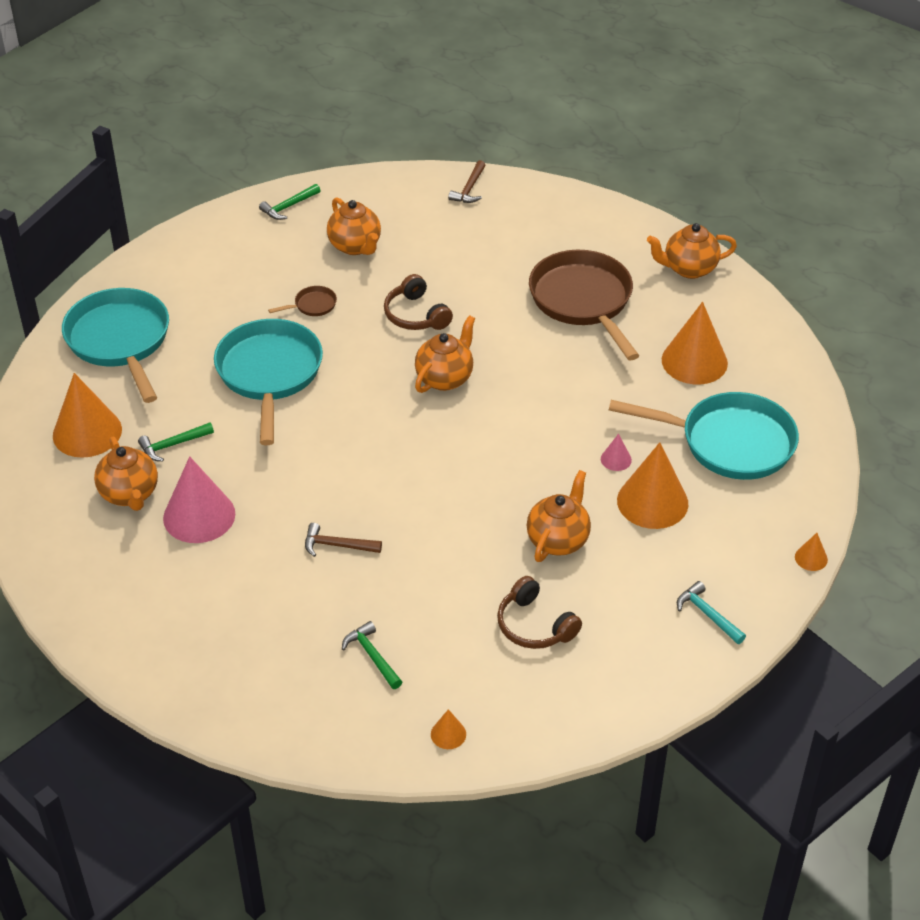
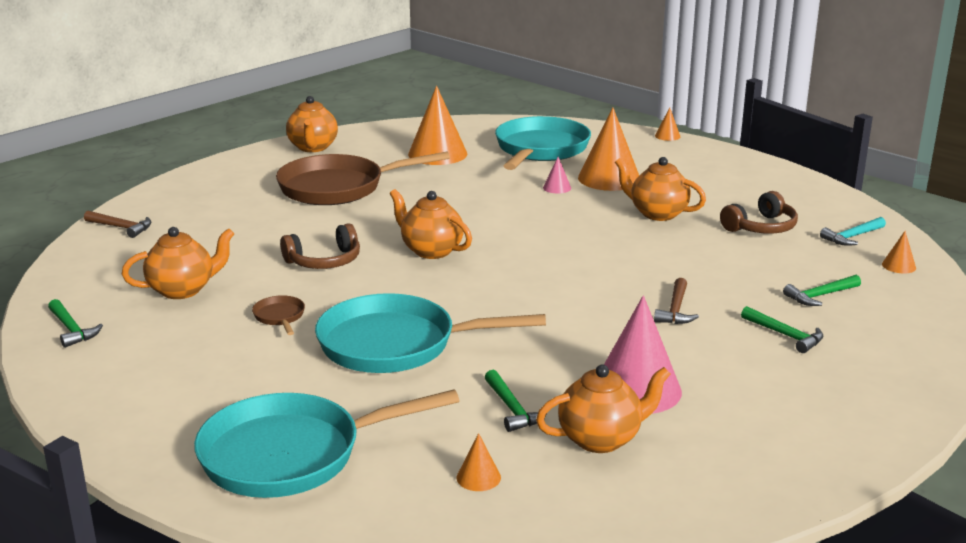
camera: 85 degrees left, 20 degrees down
orange cone [53,373,122,458] -> orange cone [457,433,501,491], size x0.45
turquoise hammer [677,581,746,644] -> turquoise hammer moved to [820,217,886,246]
none -> green hammer [741,306,824,353]

